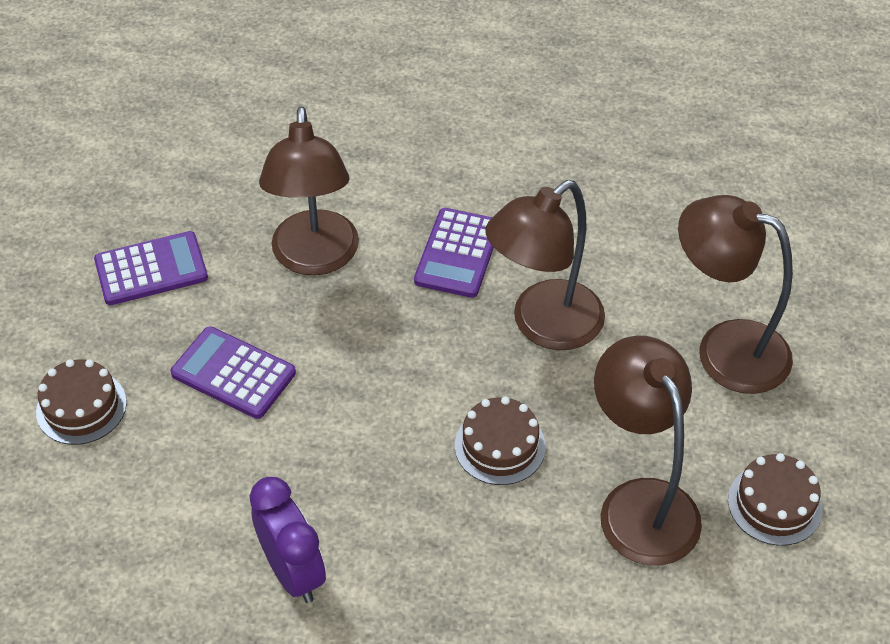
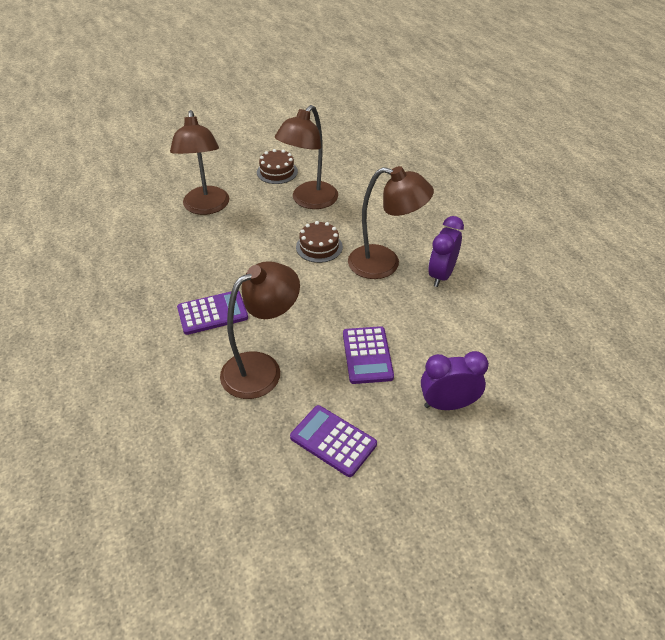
camera: 125 degrees left, 5 degrees down
brown cake [36,359,127,445] -> purple clock [421,351,489,410]
brown lamp [485,180,605,350] -> brown lamp moved to [348,166,434,279]

